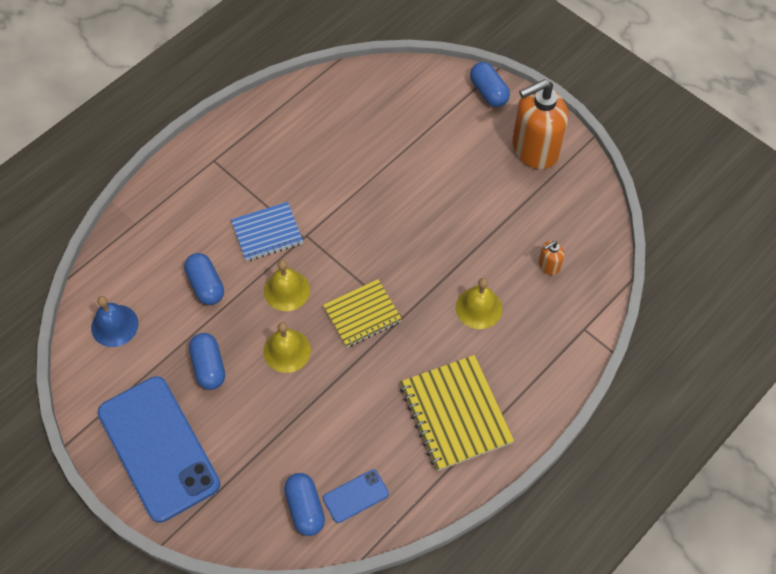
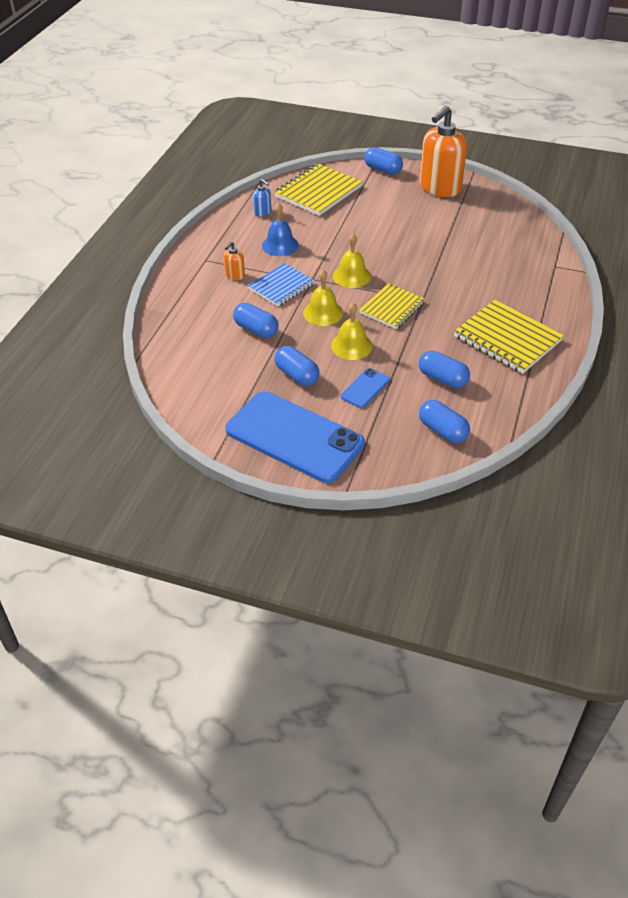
camera: 25 degrees left, 15 degrees down
blue bell [91,296,139,347] -> blue bell moved to [262,203,299,256]
blue phone [323,469,389,523] -> blue phone moved to [341,368,390,408]
yellow bell [456,278,502,329] -> yellow bell moved to [333,233,371,288]
orange soap dispenser [539,241,564,275] -> orange soap dispenser moved to [224,242,245,280]
none -> blue soap dispenser [253,179,271,217]
none -> yellow notebook [274,163,362,216]
none -> blue capsule [419,351,470,388]

